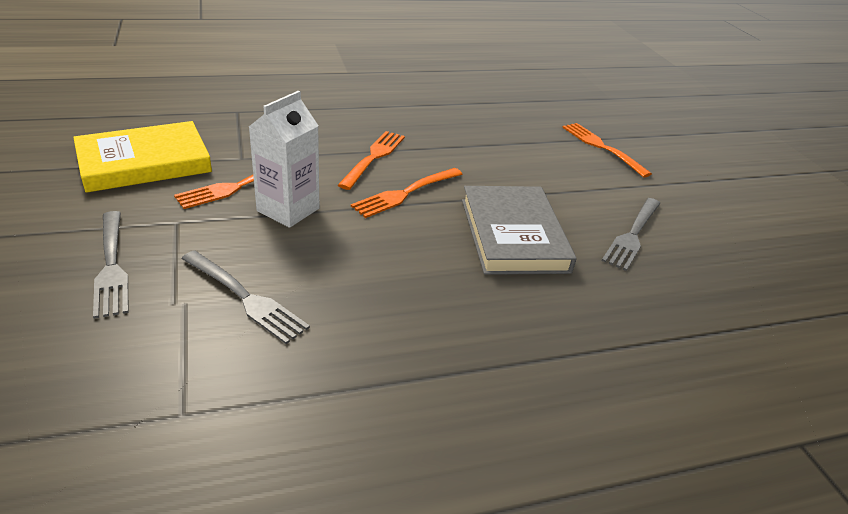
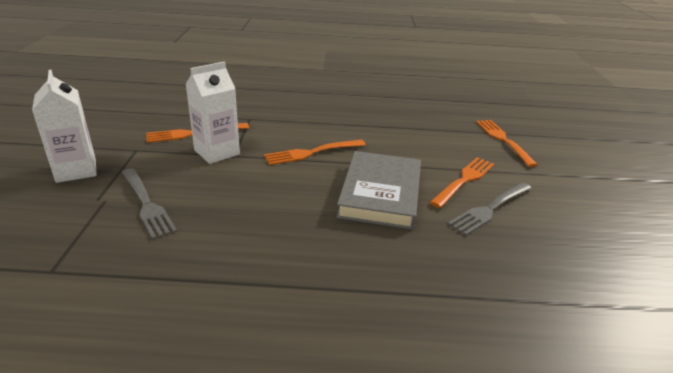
camera: 20 degrees right, 5 degrees down
yellow book [73,121,212,193] -> none
grey fork [93,211,129,319] -> white carton [32,70,97,183]
orange fork [338,131,405,190] -> orange fork moved to [430,157,494,208]

